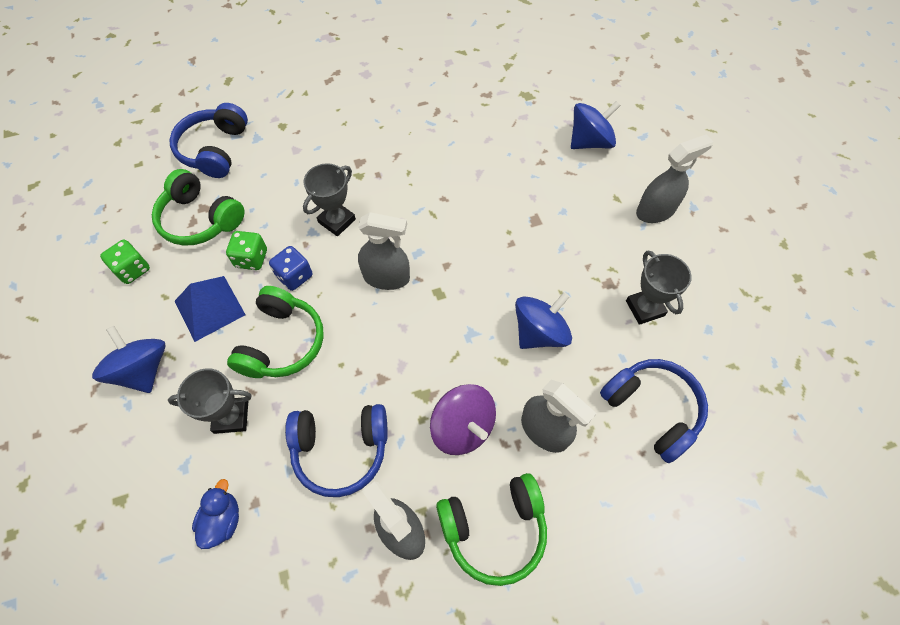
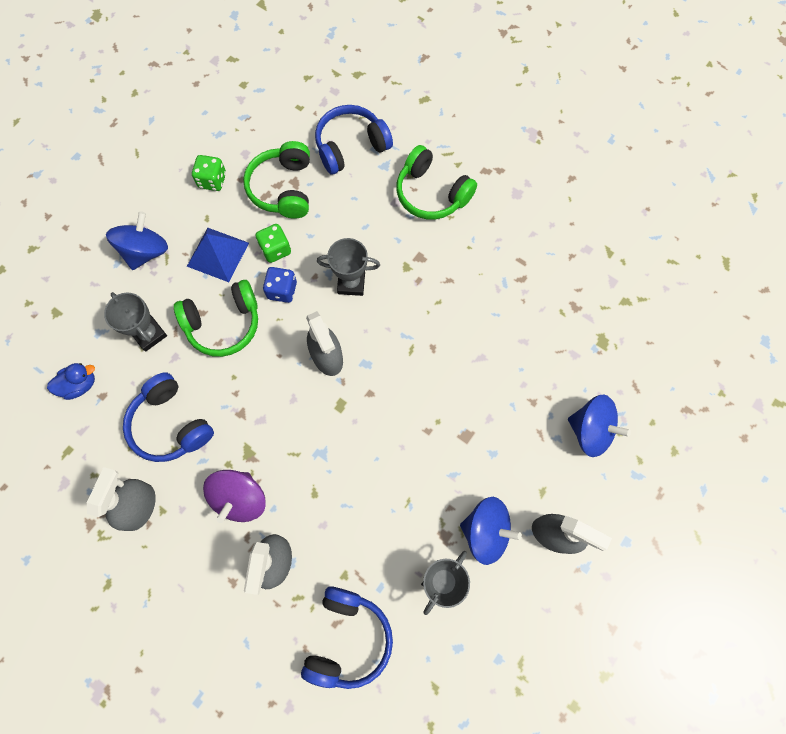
camera: 55 degrees right, 10 degrees up
green headphones [436,473,547,586] -> green headphones moved to [396,145,477,220]
blue spinning top [515,292,572,349] -> blue spinning top moved to [460,497,522,565]

